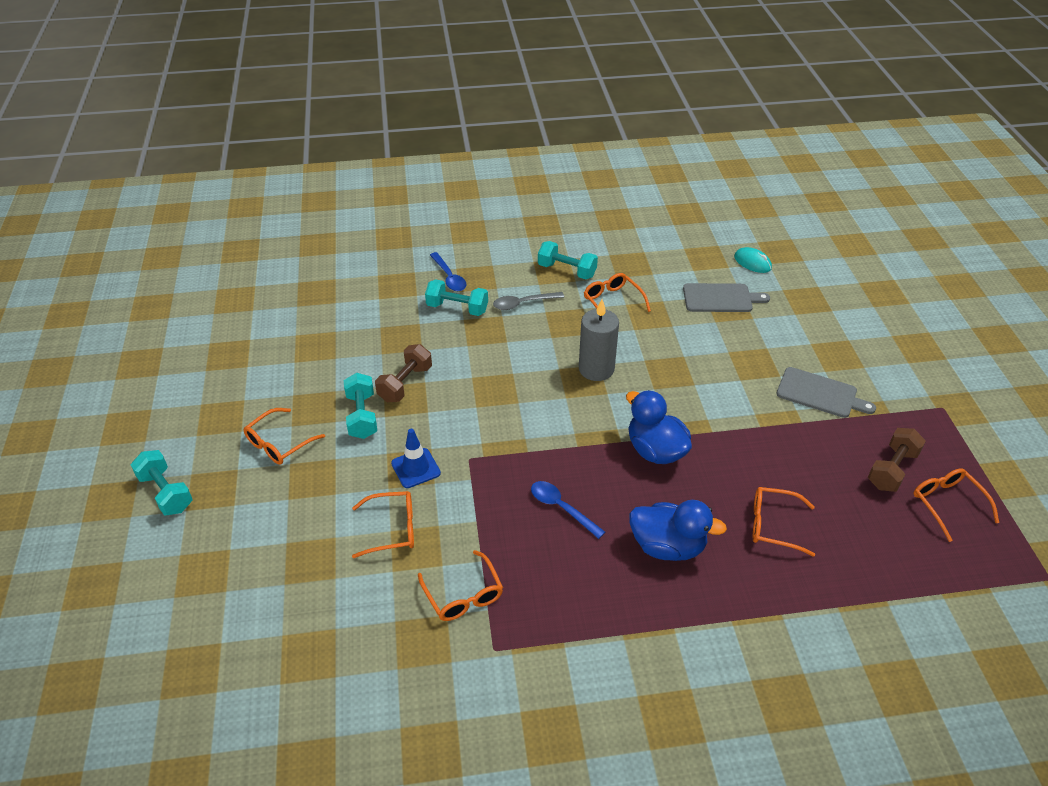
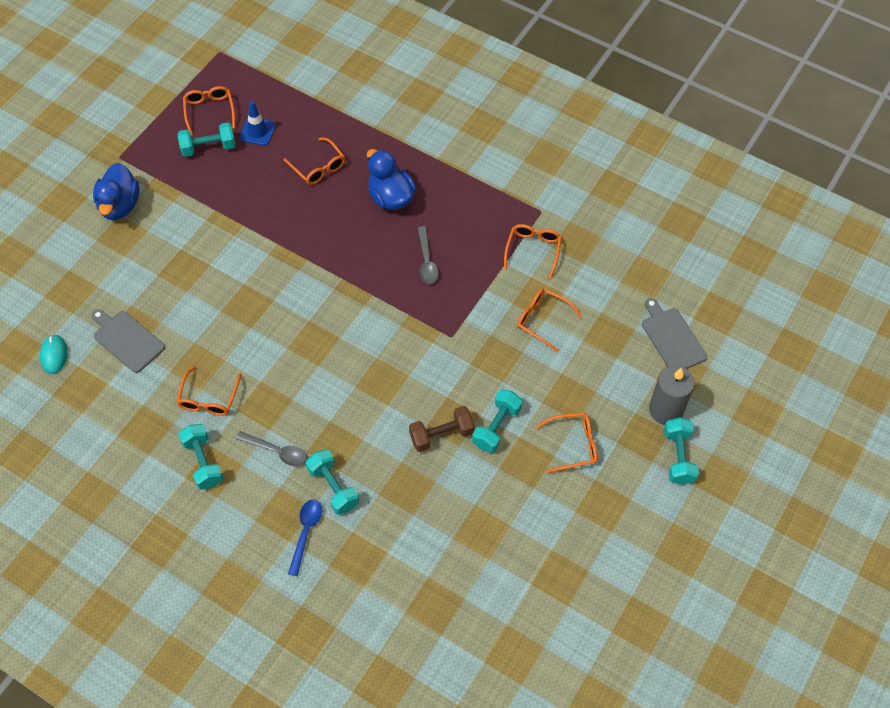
camera: 140 degrees left, 15 degrees up
blue traffic cone [391,429,441,488] -> blue traffic cone moved to [239,101,276,146]
blue spoon [531,481,605,539] -> grey spoon [418,226,439,284]
grey candle [579,299,619,381] -> grey candle moved to [649,365,695,425]
blue duck [626,390,692,464] -> blue duck moved to [93,163,140,220]
grey cutting board [776,367,876,418] -> grey cutting board moved to [642,298,707,369]
brown dumbbell [868,428,926,492] -> turquoise dumbbell [178,122,235,157]
orange glasses [913,469,999,542] -> orange glasses turned 150 degrees clockwise [183,86,235,136]

